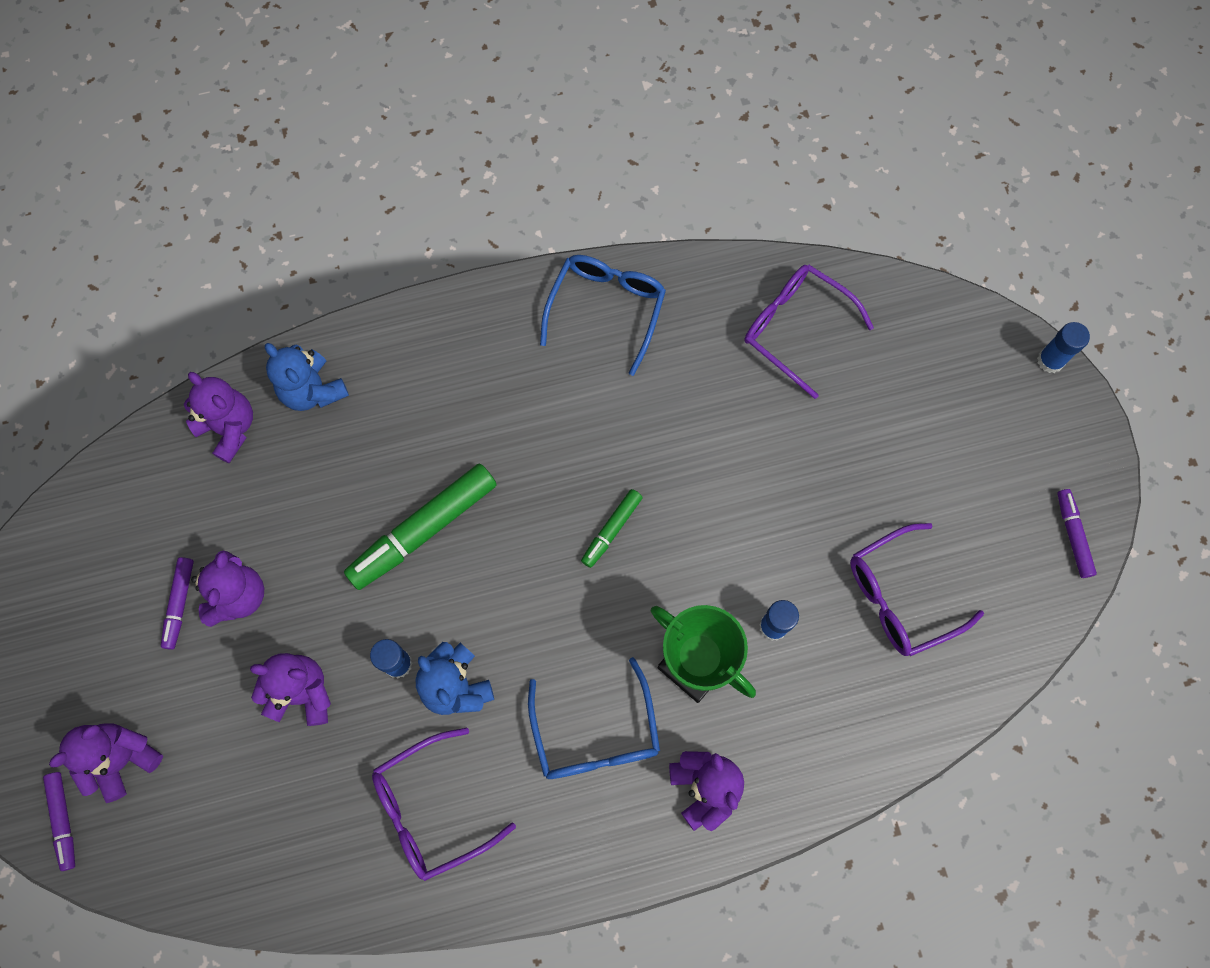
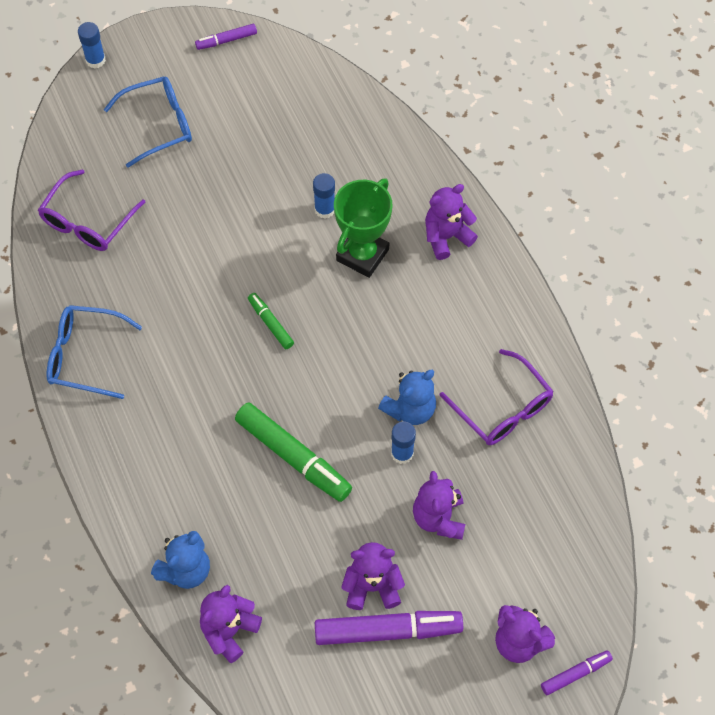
camera: 100 degrees left, 10 degrees down
purple marker [161,557,194,650] -> purple marker [315,611,463,645], size x1.92
blue glasses [528,657,660,779] -> blue glasses moved to [104,76,192,167]
green marker [581,489,643,568] -> green marker turned 150 degrees counterclockwise [248,293,294,349]
purple glasses [850,523,984,656] -> none

